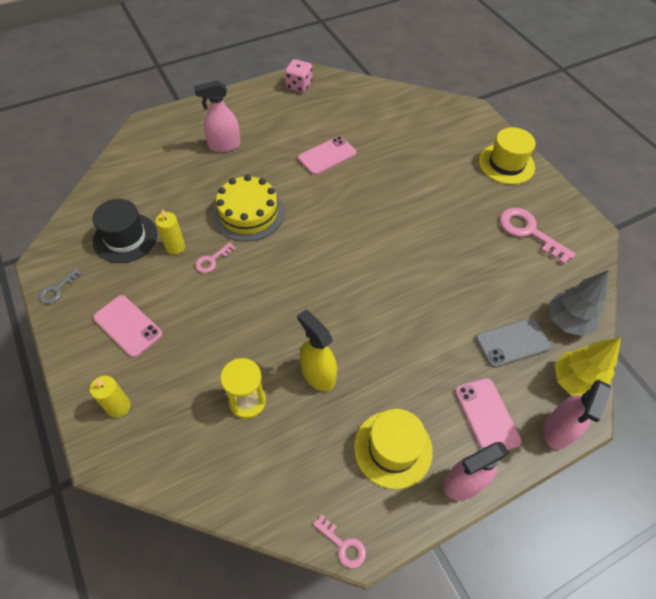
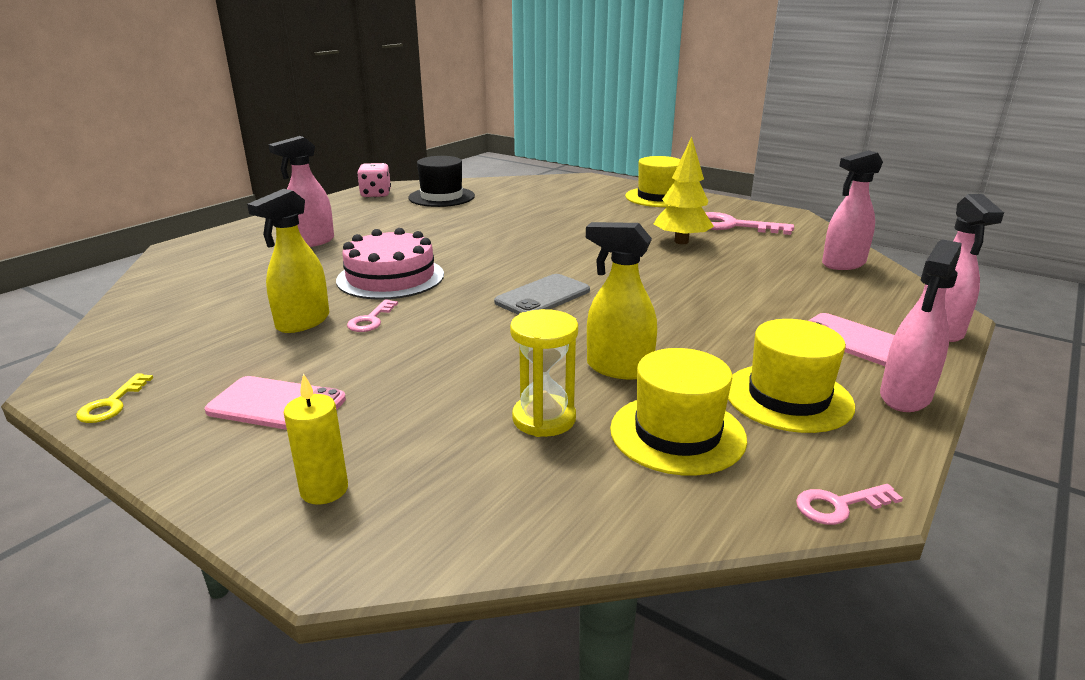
camera: 25 degrees left, 30 degrees down
grey key [39,268,82,304] -> yellow key [76,373,153,423]
black hat [93,199,158,263] -> black hat moved to [408,156,475,207]
yellow candle [155,209,185,255] -> yellow spray bottle [247,189,329,333]
yellow cake [212,175,284,241] -> pink cake [336,228,444,300]
pink phone [298,136,356,175] -> none
pink key [313,515,366,568] -> pink key turned 150 degrees clockwise [796,484,903,525]
grey phone [476,318,551,368] -> grey phone moved to [494,274,590,315]
grey tree [548,270,609,336] -> pink spray bottle [822,150,883,270]
yellow tree [555,337,621,396] -> yellow tree moved to [654,137,714,244]
none -> yellow hat [610,348,747,475]

